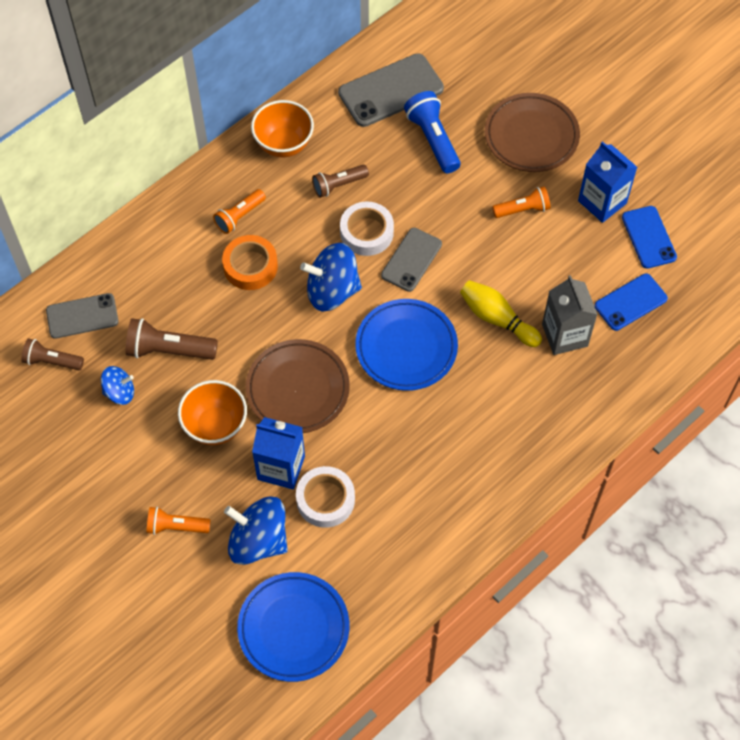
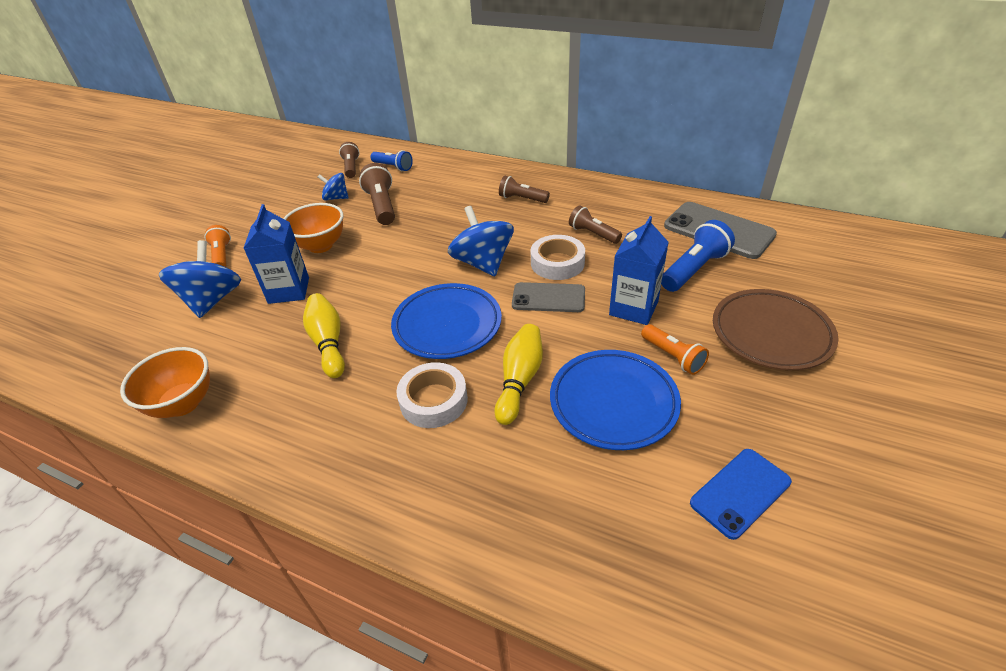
camera: 70 degrees right, 20 degrees down
grey phone [46,293,119,339] -> blue flashlight [371,150,413,171]
blue spinning top [101,366,134,405] -> blue spinning top turned 135 degrees clockwise [318,173,349,201]
orange flashlight [213,189,266,234] -> brown flashlight [499,176,550,203]
orange tape [222,235,278,290] -> none
blue plate [237,572,349,682] -> blue plate moved to [550,350,681,450]
brown plate [246,339,350,433] -> none
orange bowl [251,100,314,157] -> orange bowl moved to [120,347,210,418]
white tape [296,466,355,528] -> white tape moved to [396,362,468,428]
grey carton [542,275,598,355] -> none
blue carton [578,141,637,223] -> blue carton moved to [609,216,669,325]
blue phone [595,274,668,331] -> none
none -> yellow bowling pin [303,293,345,378]

